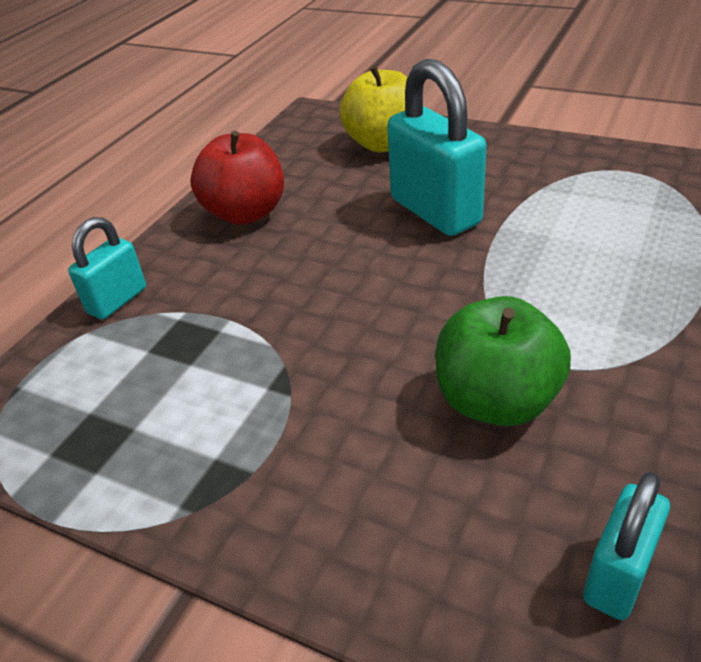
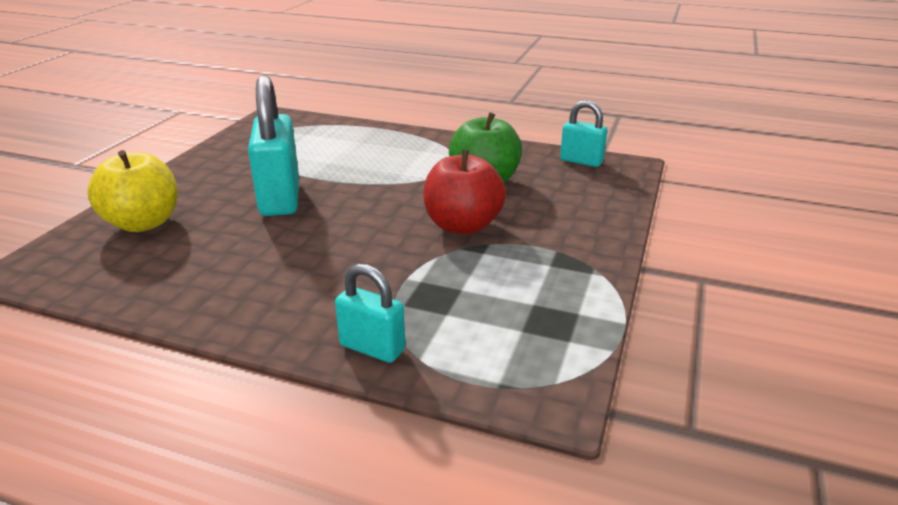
camera: 100 degrees left, 10 degrees down
red apple [190,131,284,225] -> red apple moved to [423,150,506,235]
turquoise padlock [387,59,486,236] -> turquoise padlock turned 60 degrees counterclockwise [248,75,299,216]

